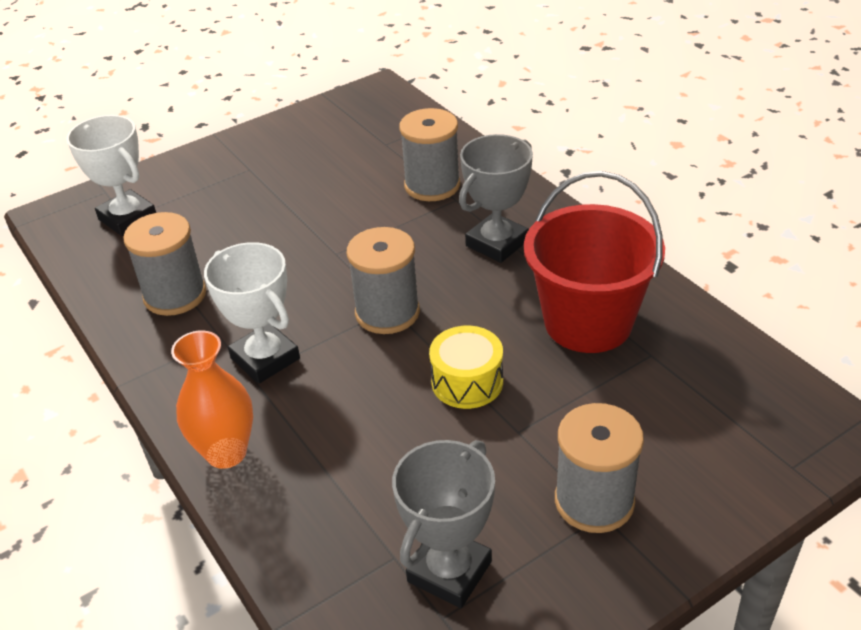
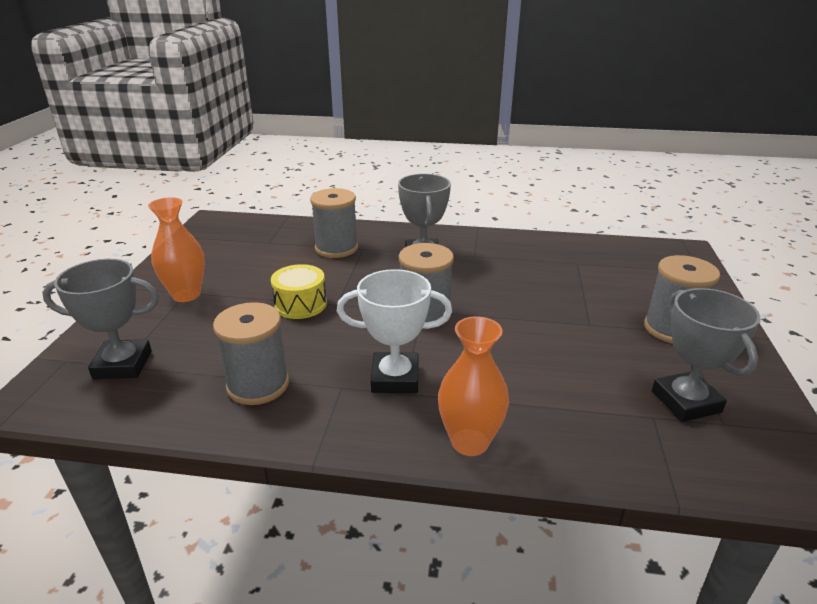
camera: 50 degrees left, 10 degrees down
white trophy [67,115,156,236] -> grey trophy [42,259,159,379]
yellow drum [429,326,503,409] -> yellow drum moved to [271,264,327,319]
red bucket [524,171,665,353] -> none
none -> orange vase [148,197,205,302]

